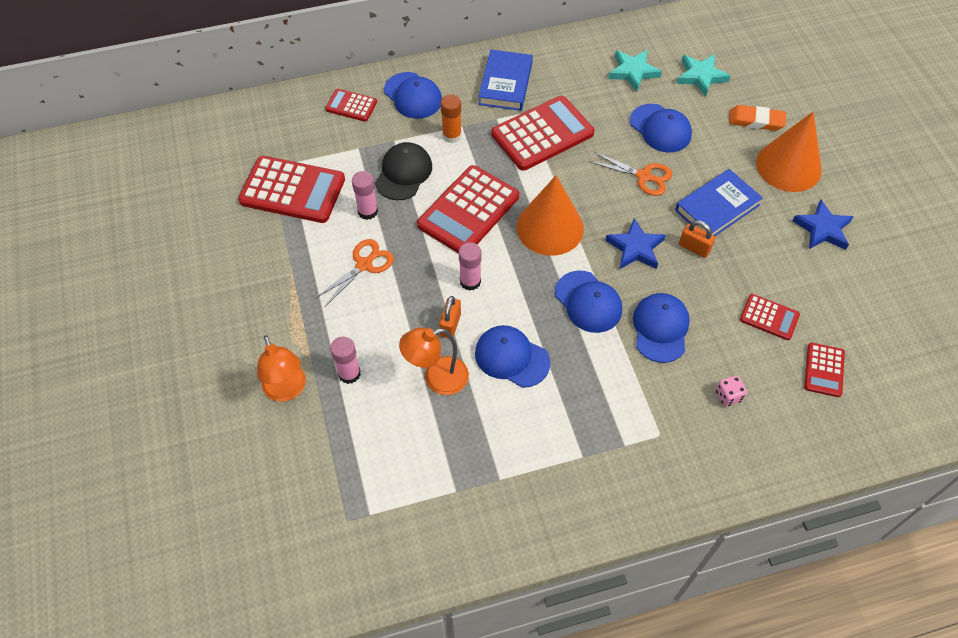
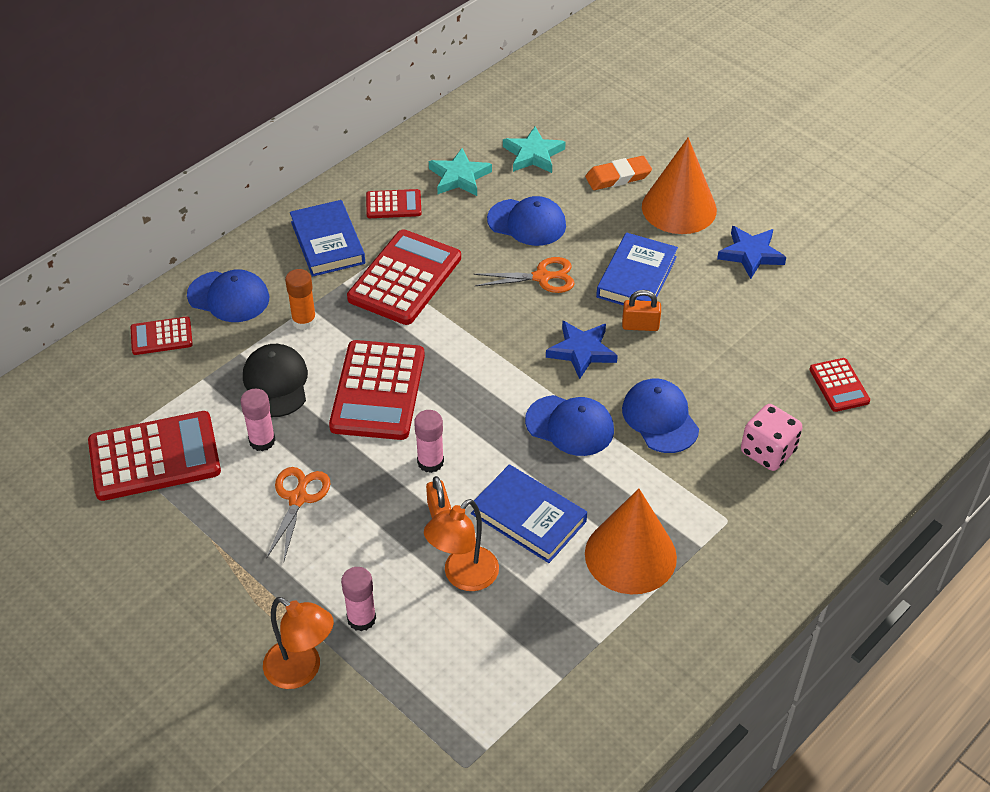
camera: 30 degrees left, 10 degrees down
blue cap [475,325,550,388] -> blue book [471,464,587,563]
orange cone [516,176,584,256] -> orange cone moved to [585,489,677,594]
pink dice [716,375,747,407] -> pink dice [741,404,803,471], size x1.73
red calculator [740,294,800,340] -> red calculator moved to [366,189,422,218]

